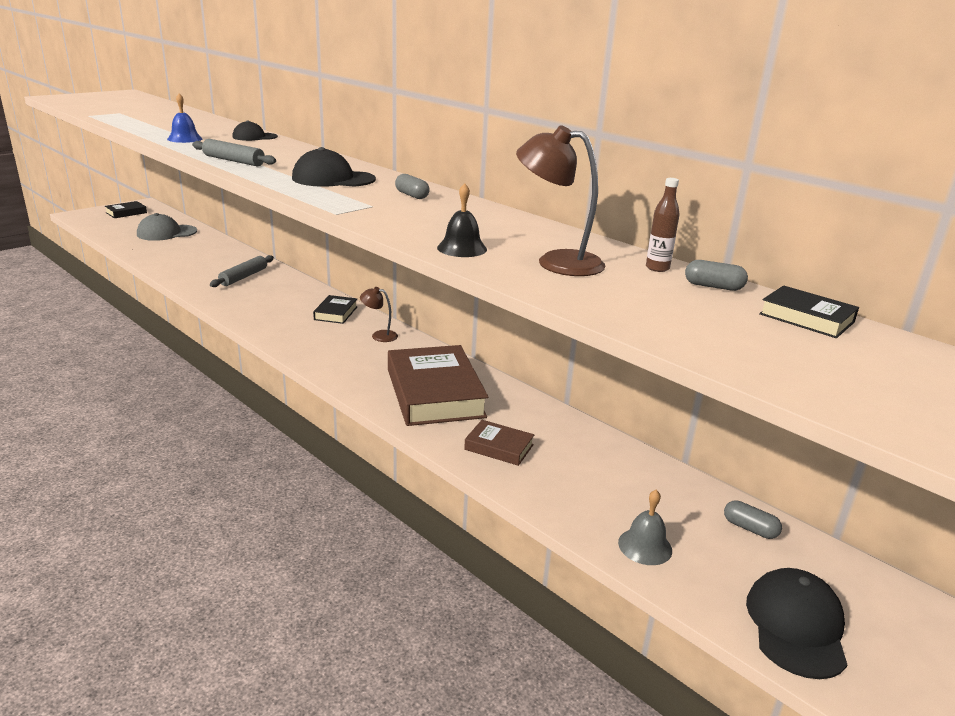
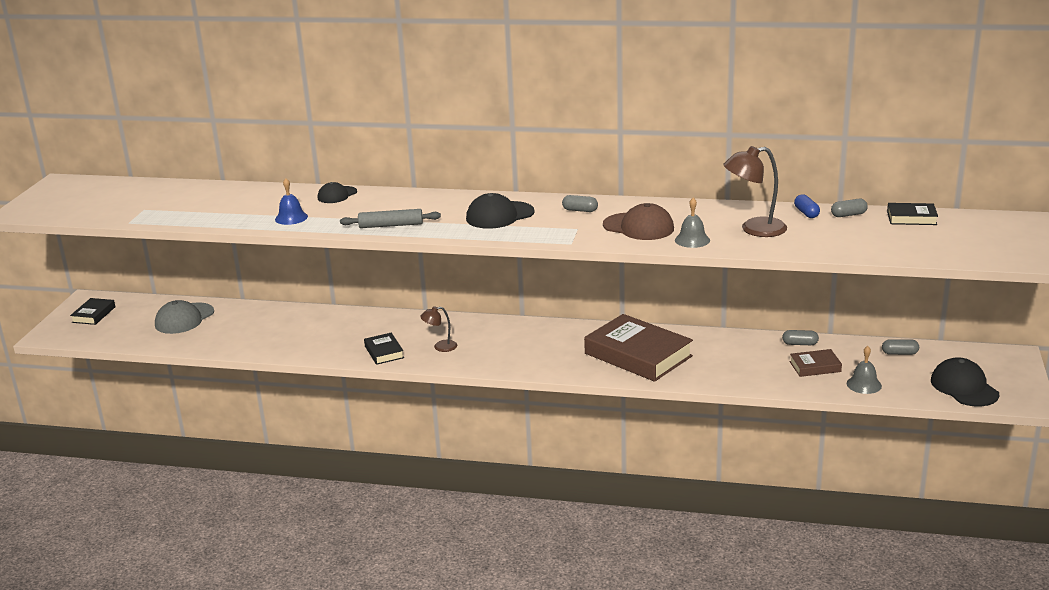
camera: 30 degrees left, 0 degrees up
grey rolling pin [210,255,274,287] -> none
black book [313,295,358,324] -> black book moved to [364,333,404,365]
brown lamp [360,287,398,342] -> brown lamp moved to [420,306,457,352]
black bell [437,183,487,257] -> grey bell [675,198,710,248]
brown book [464,420,534,466] -> brown book moved to [790,349,842,377]
brown bottle [646,178,680,272] -> blue capsule [794,194,820,218]
none -> brown cap [603,203,674,240]
none -> grey capsule [782,330,819,345]

